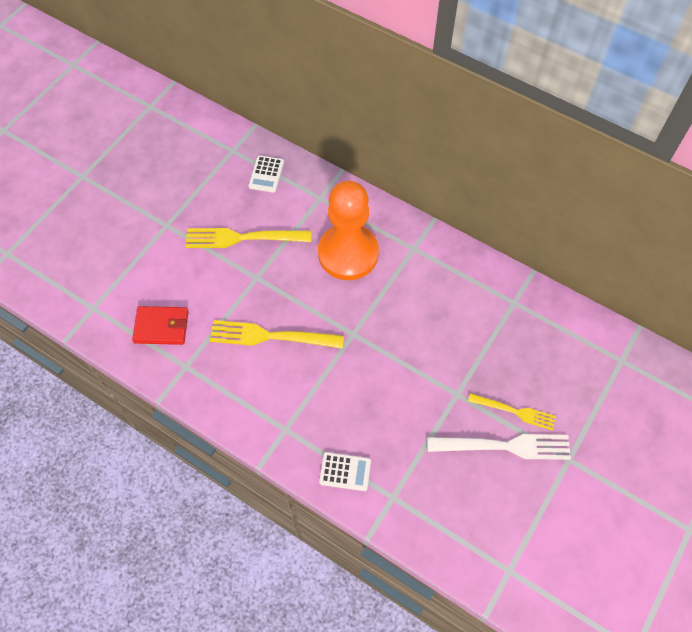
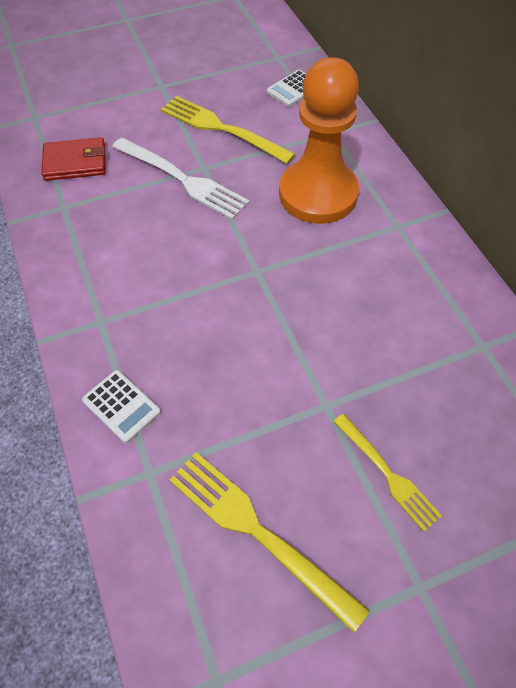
camera: 35 degrees right, 5 degrees down
red wallet [132,306,189,345] -> red wallet turned 45 degrees counterclockwise [41,137,106,181]
yellow fork [210,320,344,349] -> yellow fork moved to [169,452,370,633]
white fork [427,434,571,460] -> white fork moved to [112,138,250,220]

